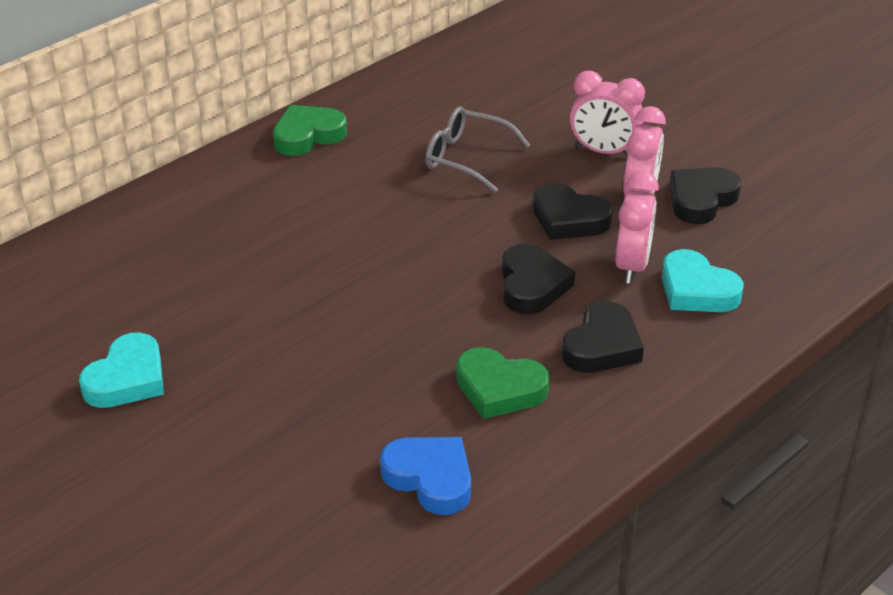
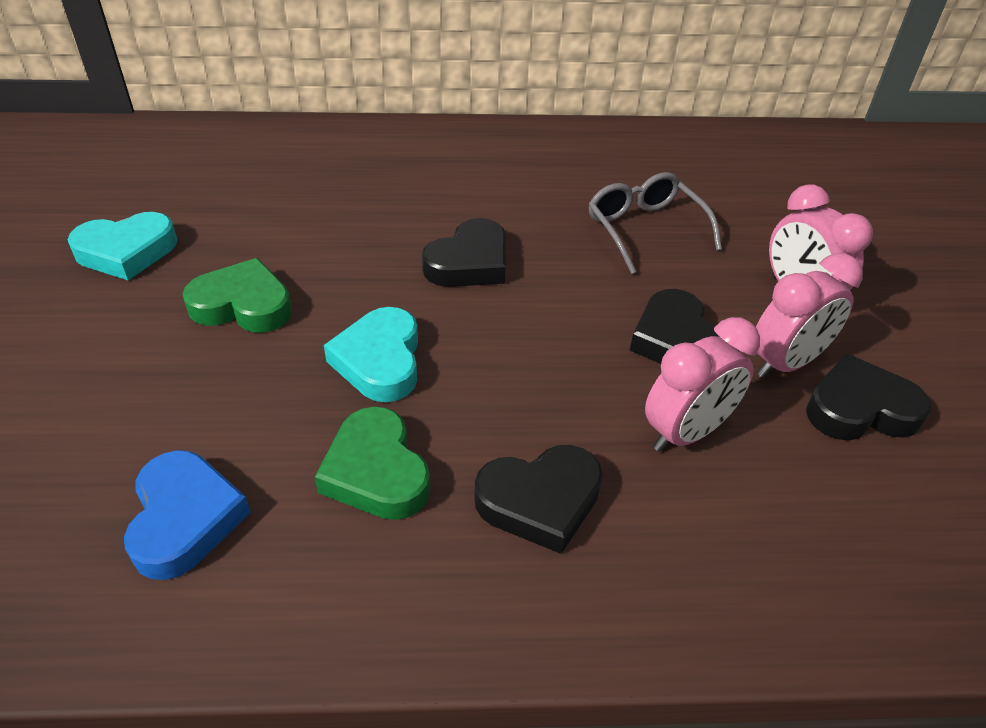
camera: 40 degrees right, 5 degrees up
green heart [273,105,347,156] -> green heart moved to [182,258,292,332]
black heart [502,244,575,314] -> black heart moved to [422,218,506,287]
turquoise heart [662,249,744,312] -> turquoise heart moved to [324,307,418,402]

